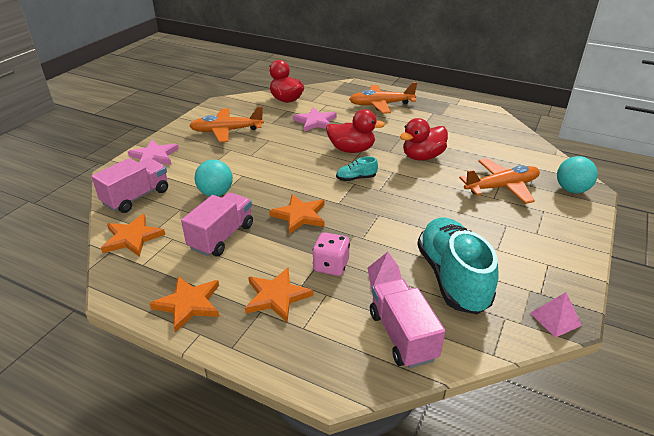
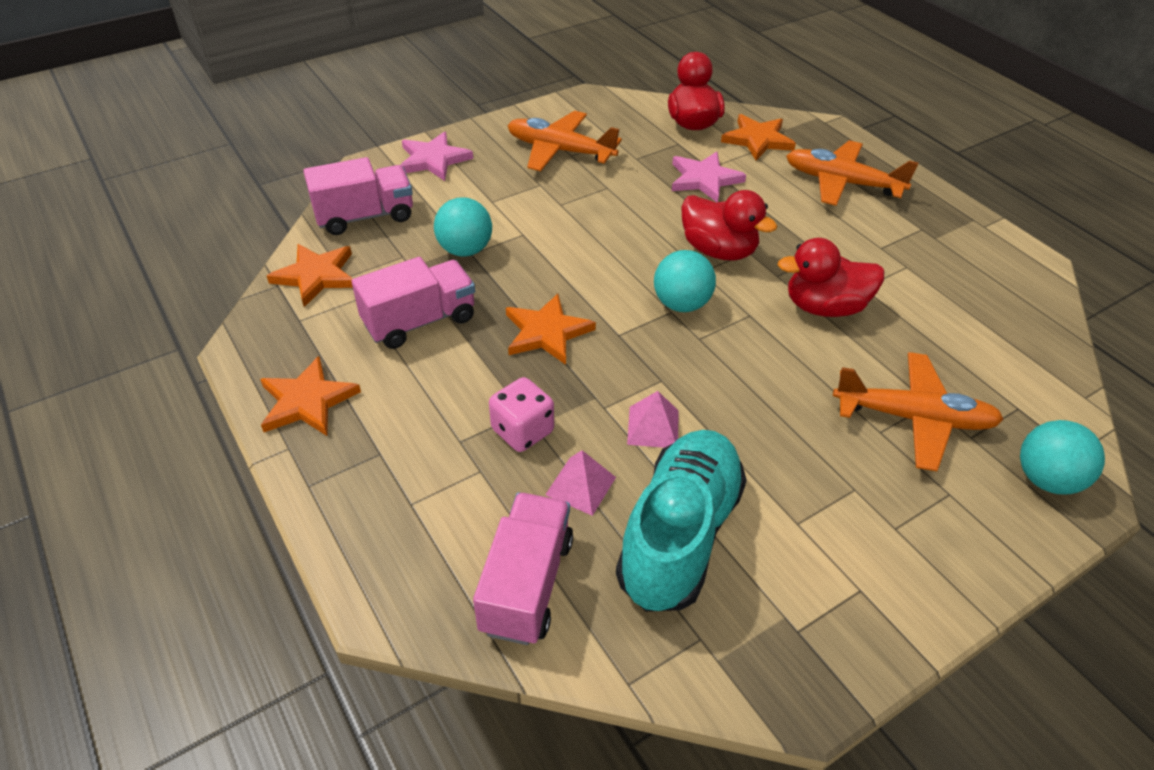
camera: 30 degrees right, 10 degrees up
orange star [245,267,313,322] -> orange star moved to [721,114,796,161]
turquoise shoe [336,157,378,181] -> turquoise ball [654,250,716,312]
pink pyramid [530,292,582,338] -> pink pyramid moved to [627,391,679,448]

